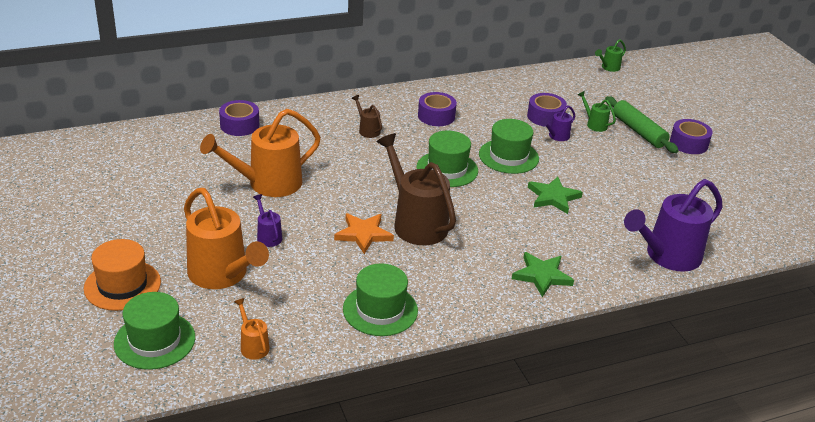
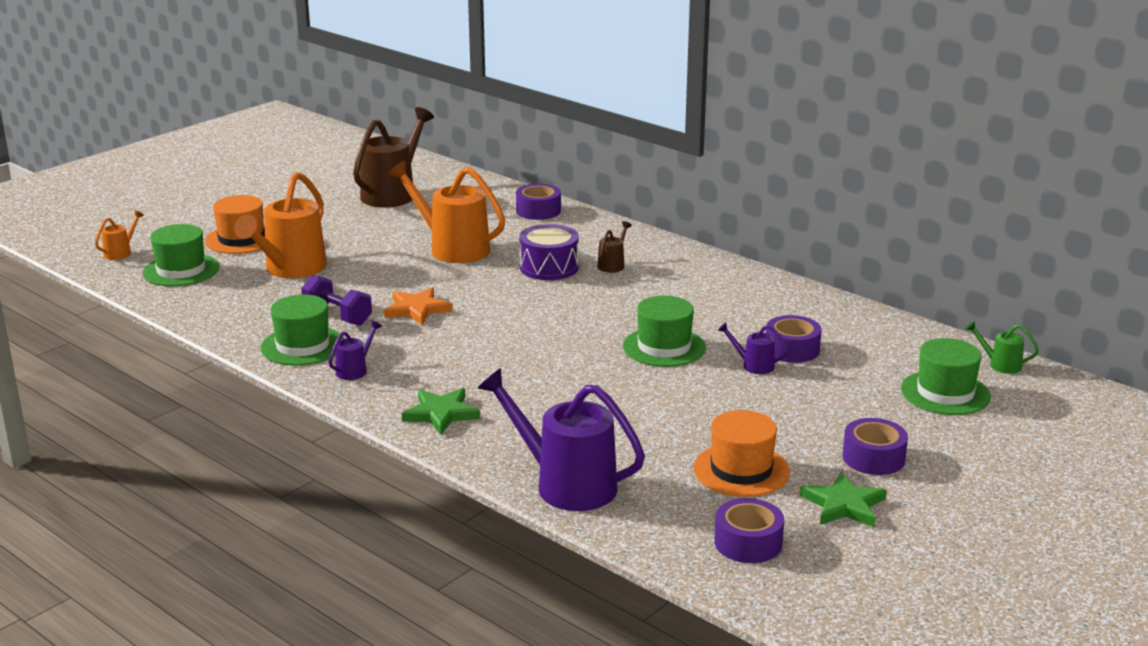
camera: 65 degrees right, 10 degrees down
orange watering can [234,298,270,360] -> orange watering can moved to [95,210,144,260]
purple watering can [253,194,282,247] -> purple watering can moved to [329,321,382,380]
brown watering can [376,133,456,245] -> brown watering can moved to [353,107,434,207]
green hat [416,131,478,187] -> green hat moved to [901,338,991,415]
purple tape [418,92,457,126] -> purple tape moved to [714,498,784,563]
green star [528,177,583,214] -> green star moved to [800,472,887,527]
green watering can [578,91,616,132] -> none
green rolling pin [605,96,679,153] -> none
none -> purple dumbbell [301,275,372,325]
none -> purple drum [519,224,579,280]
none -> orange hat [693,410,790,497]

